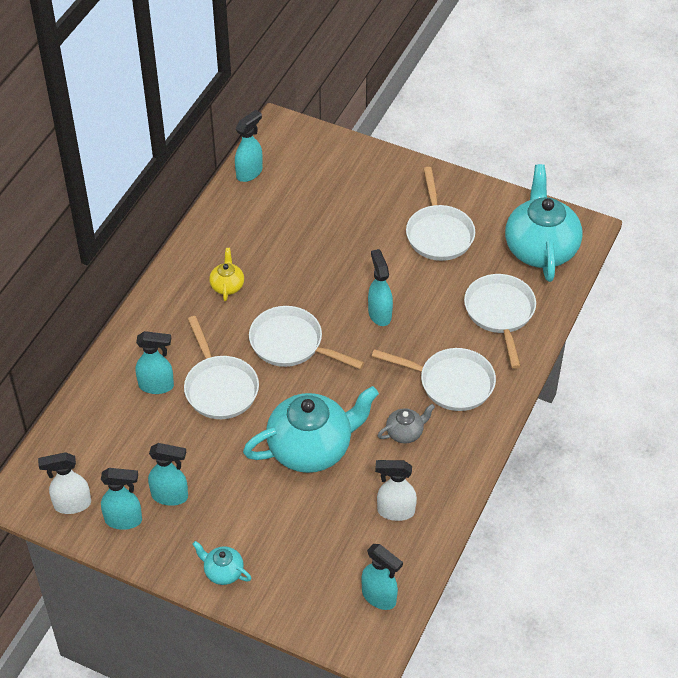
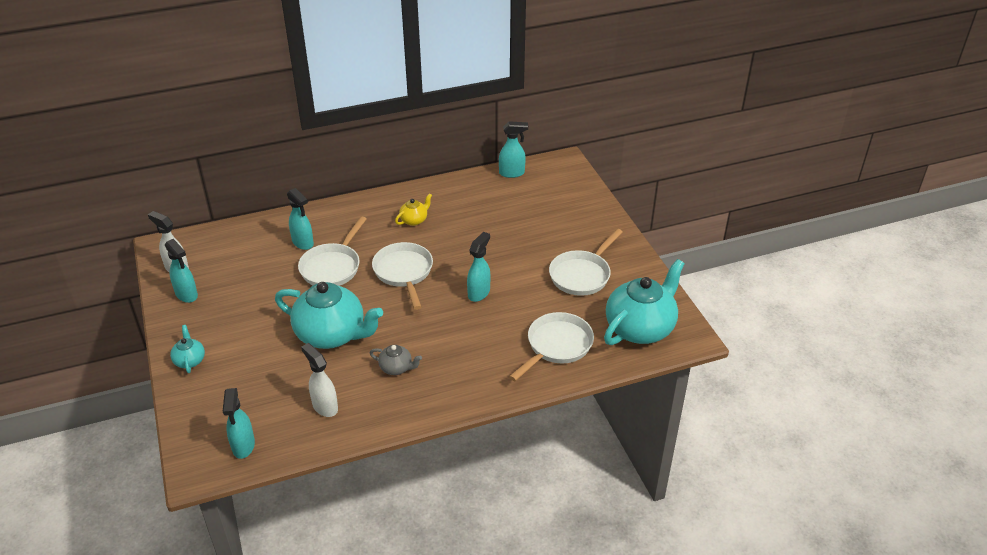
camera: 45 degrees right, 10 degrees down
turquoise spray bottle [148,443,188,506] -> none
white pan [372,348,496,411] -> none

